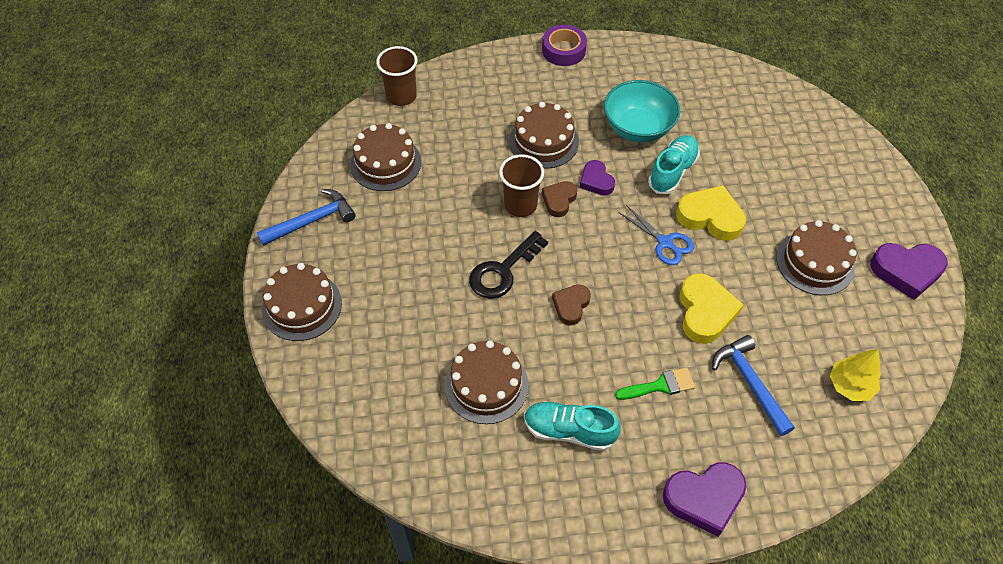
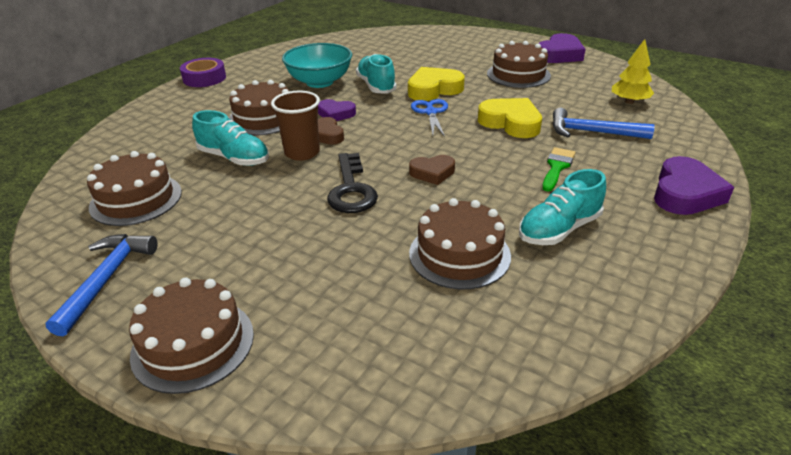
camera: 50 degrees left, 20 degrees down
brown cup [376,46,418,106] -> none
brown heart [552,285,591,326] -> brown heart turned 75 degrees counterclockwise [409,155,455,185]
blue scissors [618,205,694,265] -> blue scissors turned 90 degrees counterclockwise [411,99,448,137]
none -> turquoise shoe [192,110,269,166]

